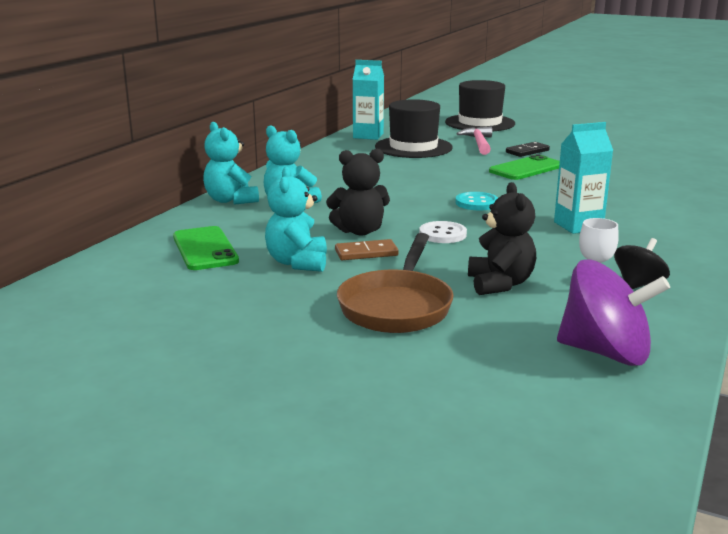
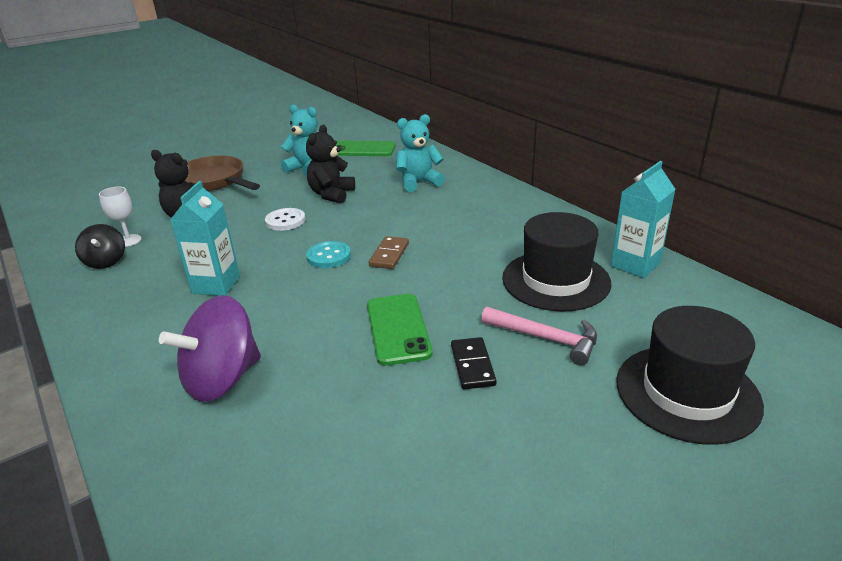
camera: 120 degrees right, 10 degrees up
turquoise teddy bear [203,122,259,205] -> none
brown domino [335,239,399,260] -> brown domino moved to [369,236,409,269]
purple spinning top [557,259,670,366] -> purple spinning top moved to [159,295,261,402]

